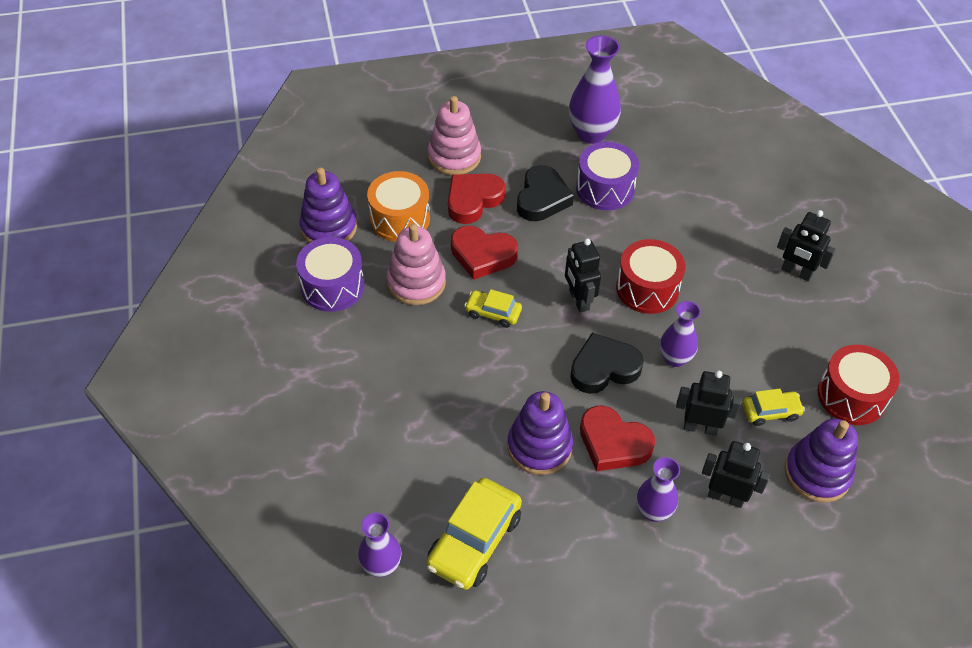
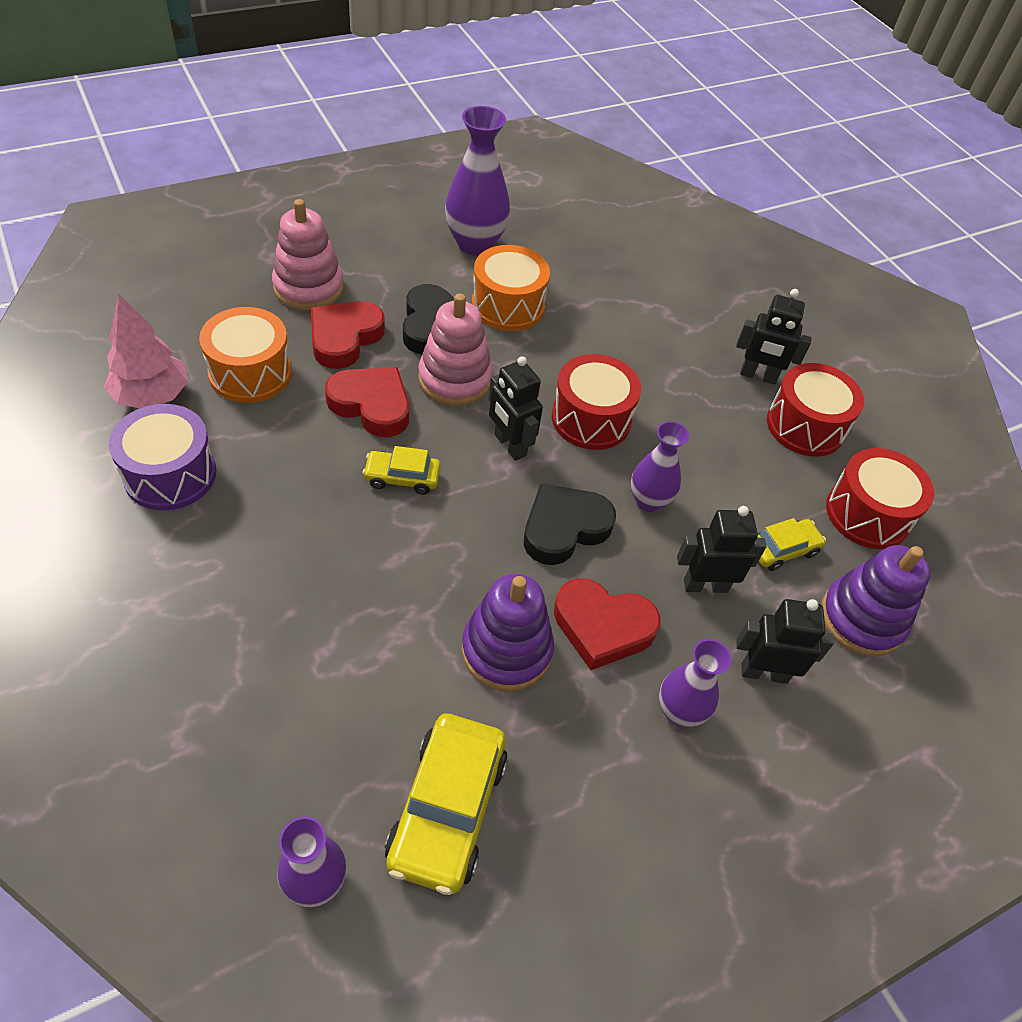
camera: 20 degrees left, 0 degrees up
purple stacking toy [299,167,357,243] -> pink tree [104,294,188,408]
pink stacking toy [387,224,446,305] -> pink stacking toy moved to [418,294,493,406]
red heart [451,226,518,280] -> red heart turned 150 degrees counterclockwise [325,367,409,437]
purple drum [576,142,639,210] -> orange drum [471,245,550,331]
none -> red drum [767,363,864,457]

